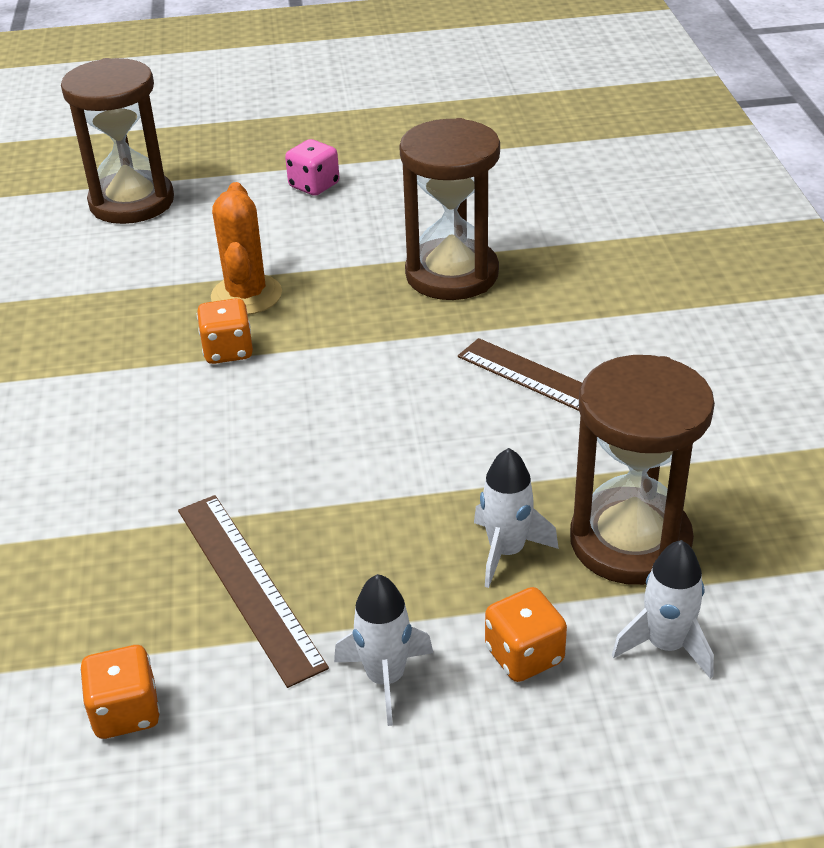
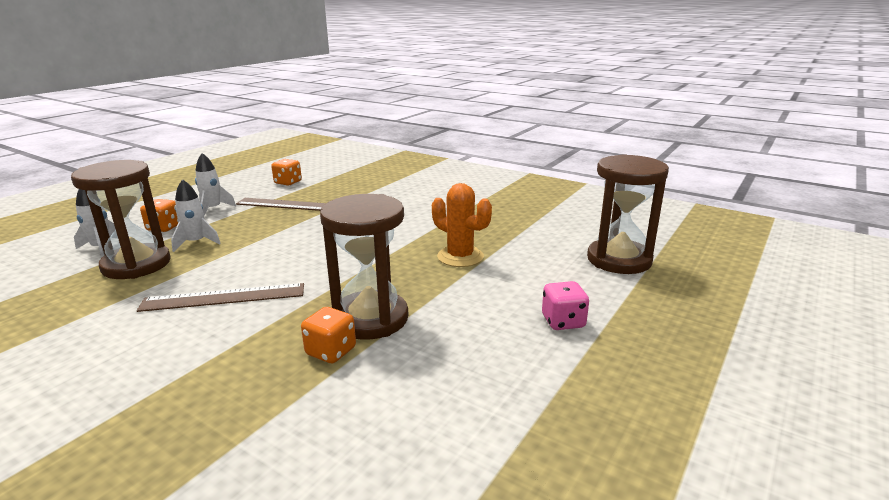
camera: 130 degrees right, 15 degrees down
orange dice [197,298,253,364] -> orange dice moved to [301,307,356,363]

